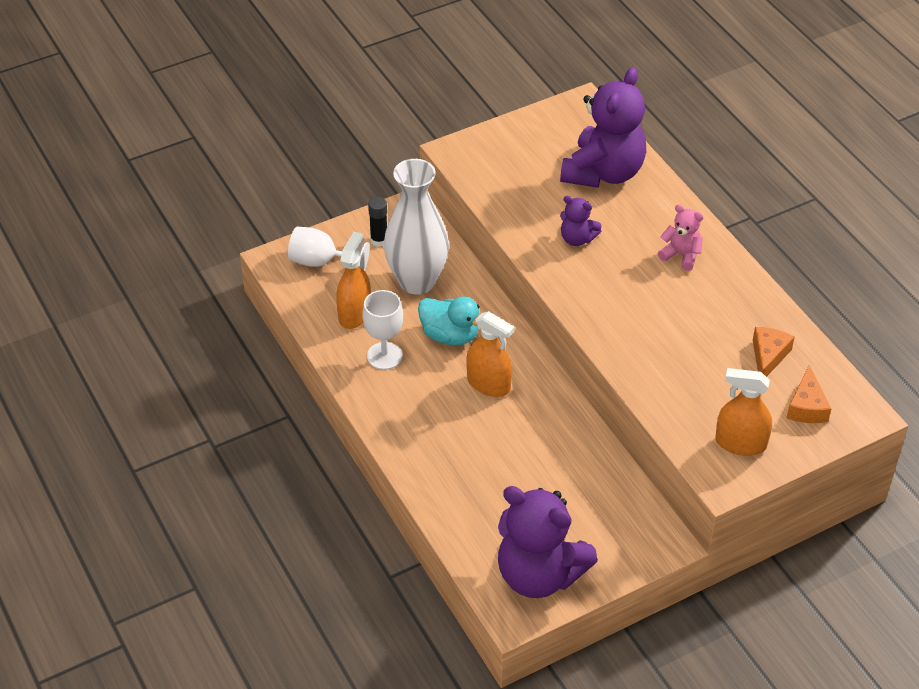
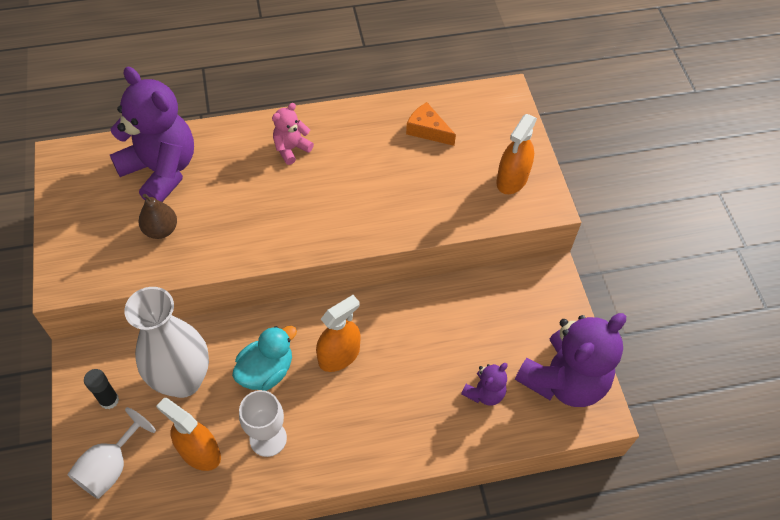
camera: 75 degrees left, 10 degrees up
purple teddy bear [560,196,602,246] -> purple teddy bear moved to [461,363,507,406]
orange cheese [787,365,831,423] -> none
none -> brown pear [139,194,177,239]

